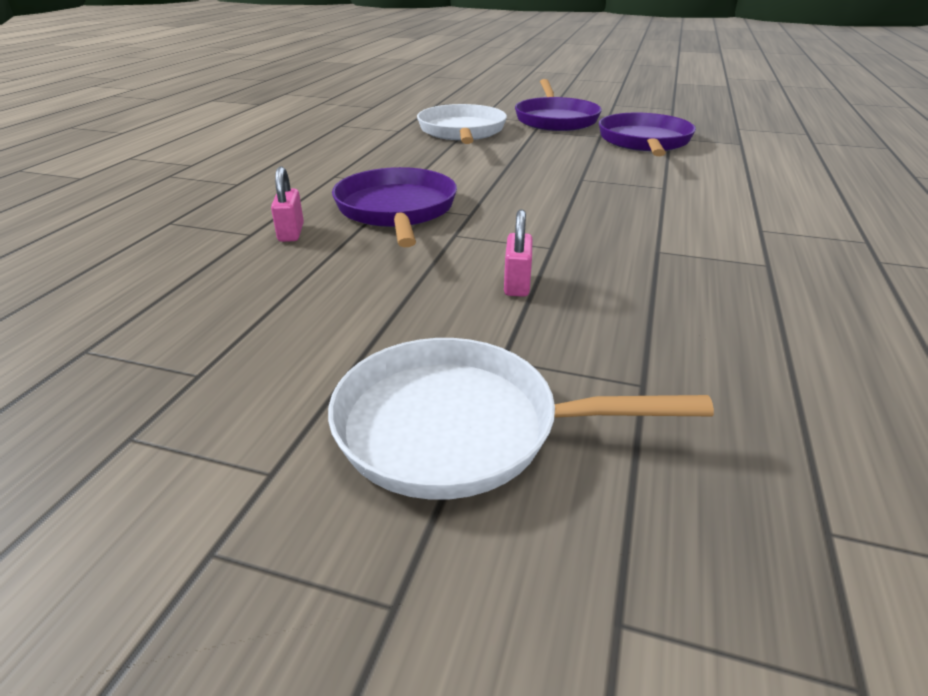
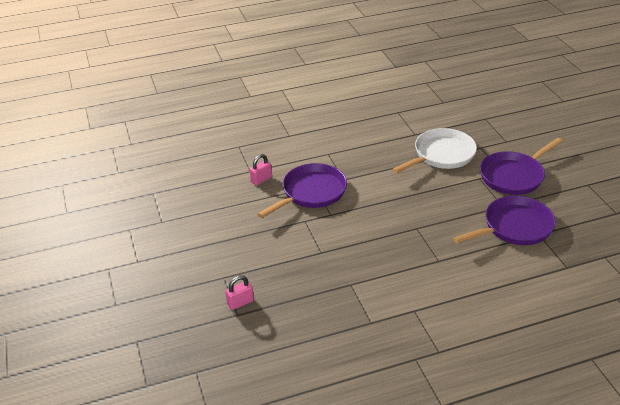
camera: 55 degrees right, 5 degrees up
white pan [328,338,714,499] -> none
pink padlock [504,210,533,297] -> pink padlock moved to [225,275,254,310]

